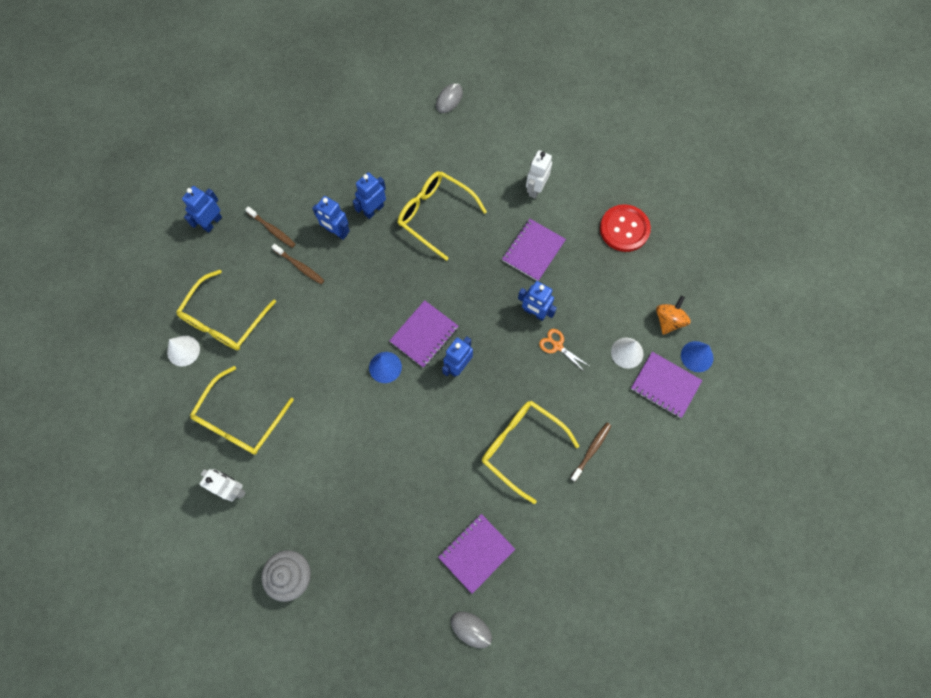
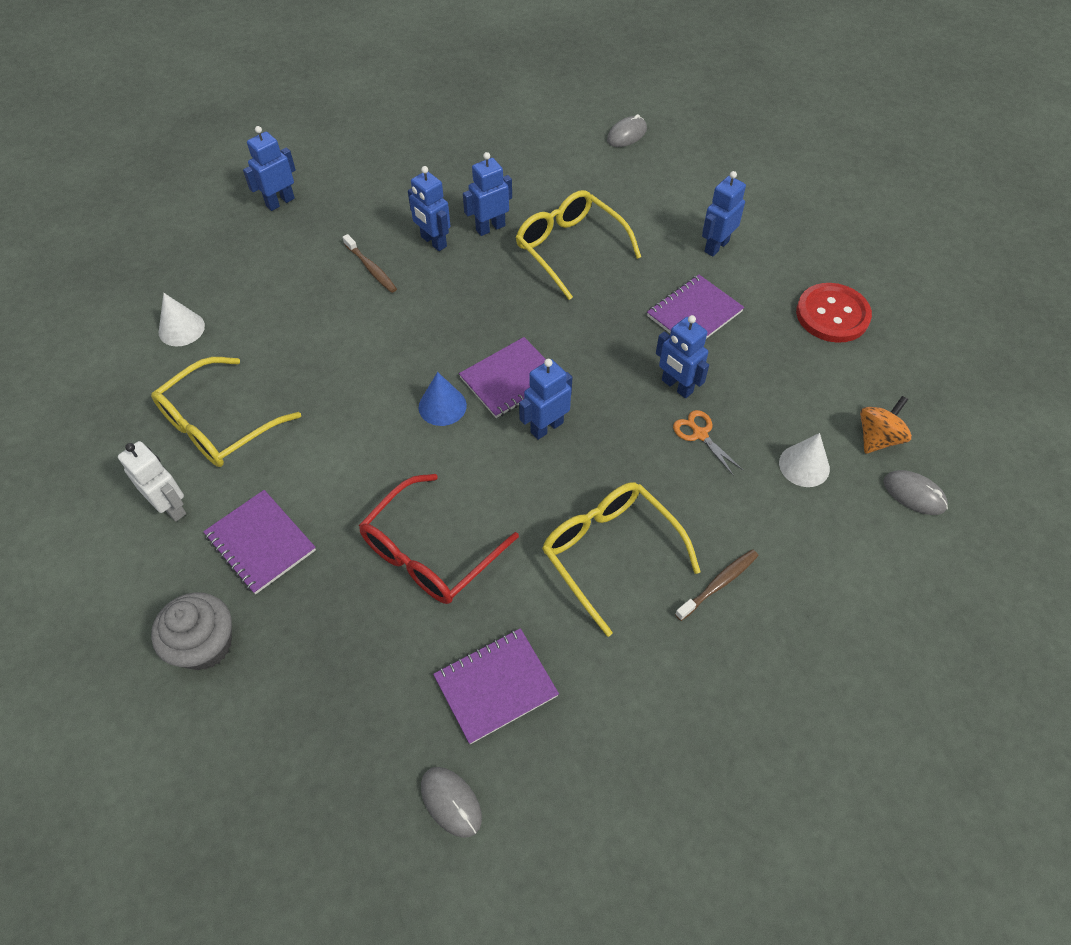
camera: 15 degrees right, 15 degrees down
yellow glasses [176,270,276,350] -> none
brown toothbrush [245,206,296,248] -> none
white robot [526,150,552,199] -> blue robot [702,171,746,256]
purple notebook [631,352,702,418] -> purple notebook moved to [203,490,316,594]
blue cone [681,341,714,372] -> grey mouse [883,470,948,515]
none -> red glasses [359,474,519,604]

